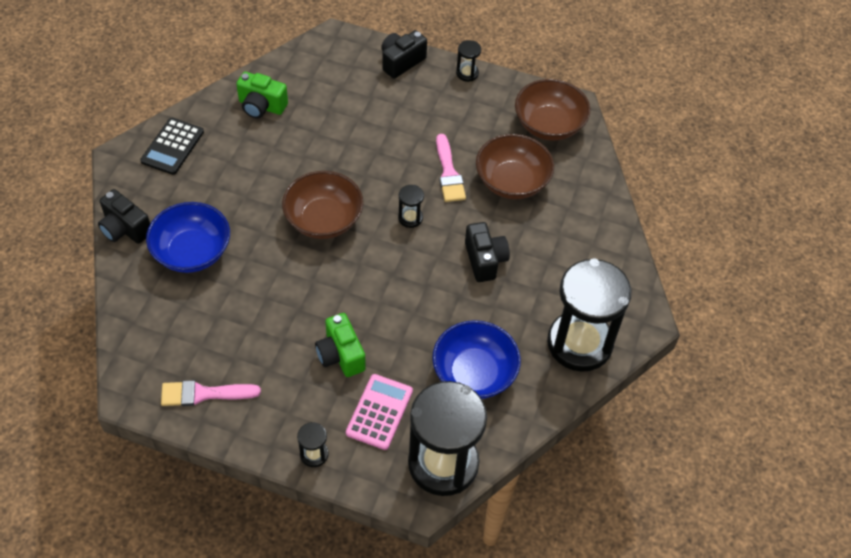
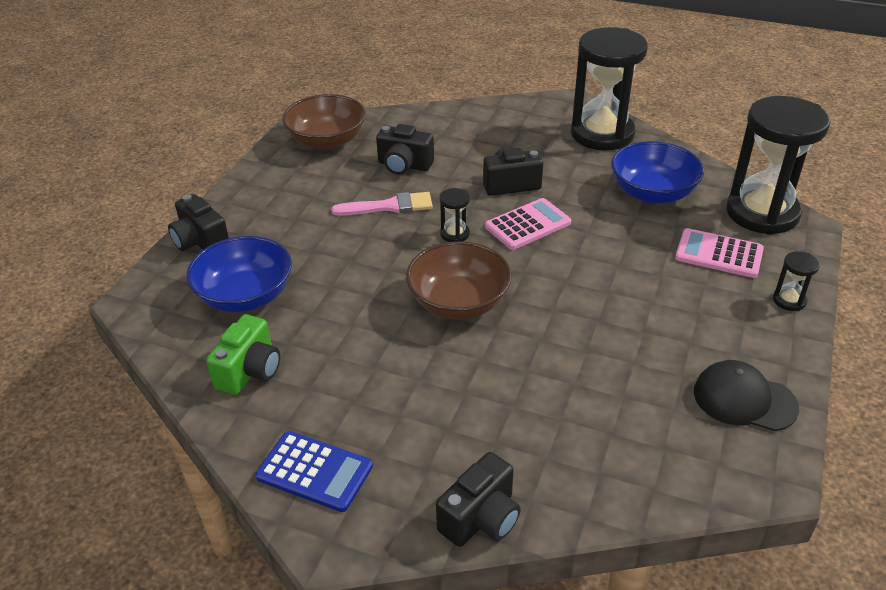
camera: 85 degrees left, 15 degrees down
black calculator [140,118,204,175] -> blue calculator [256,431,373,512]
blue bowl [146,202,230,273] -> blue bowl moved to [186,236,292,313]
pink brush [161,380,261,406] -> black cap [694,360,799,431]
green camera [315,313,366,377] -> none
black hourglass [456,40,481,82] -> none
brown bowl [476,134,554,199] -> black camera [376,124,434,175]
none -> pink calculator [485,198,571,250]

